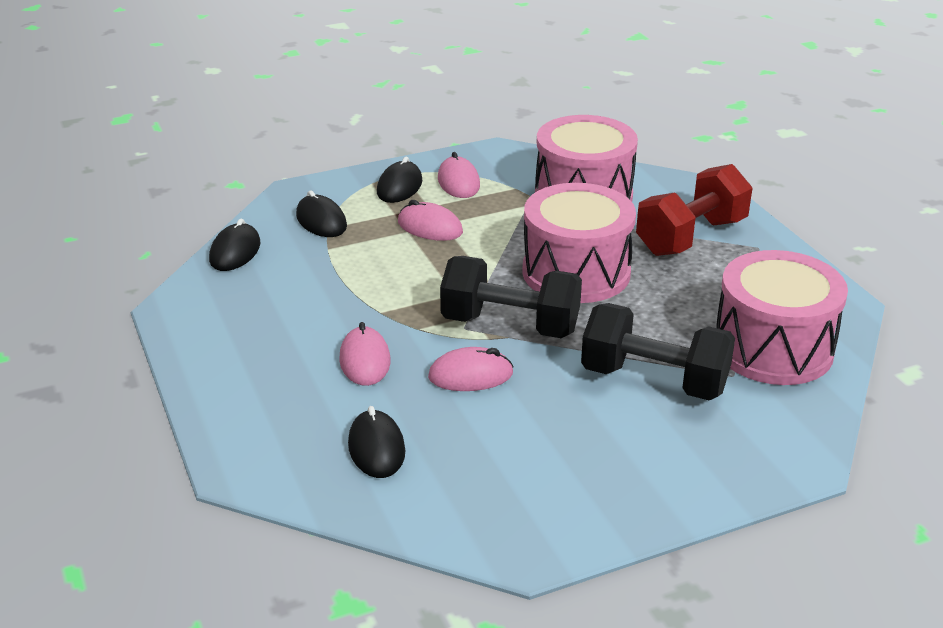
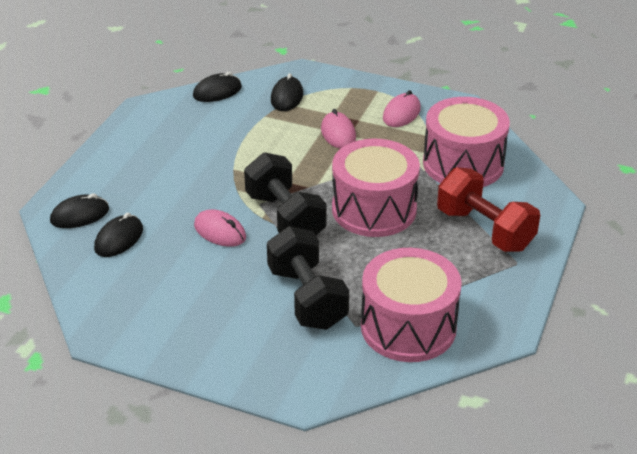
camera: 45 degrees right, 5 degrees up
pink mouse [339,322,391,386] -> none
black mouse [377,156,423,203] -> black mouse moved to [50,194,109,228]
red dumbbell [636,164,752,256] -> red dumbbell turned 45 degrees clockwise [437,167,540,252]

